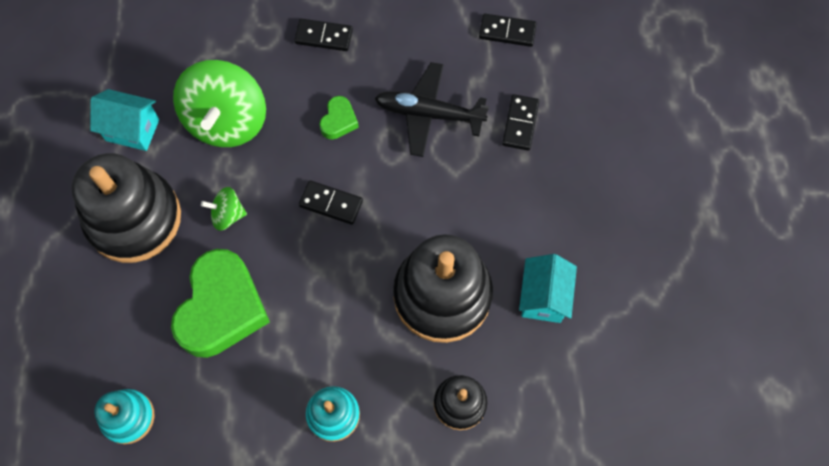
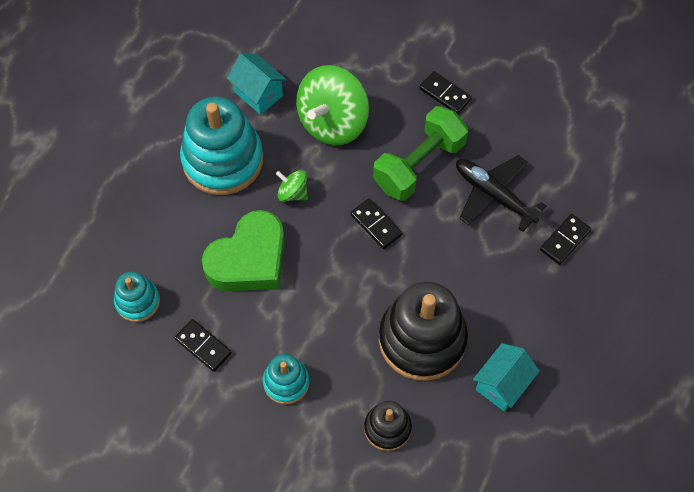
camera: 30 degrees right, 5 degrees down
black stacking toy [72,153,181,263] -> turquoise stacking toy [180,97,263,195]
green heart [319,96,359,140] -> green dumbbell [373,106,468,201]
black domino [479,14,537,47] -> black domino moved to [175,319,232,372]

